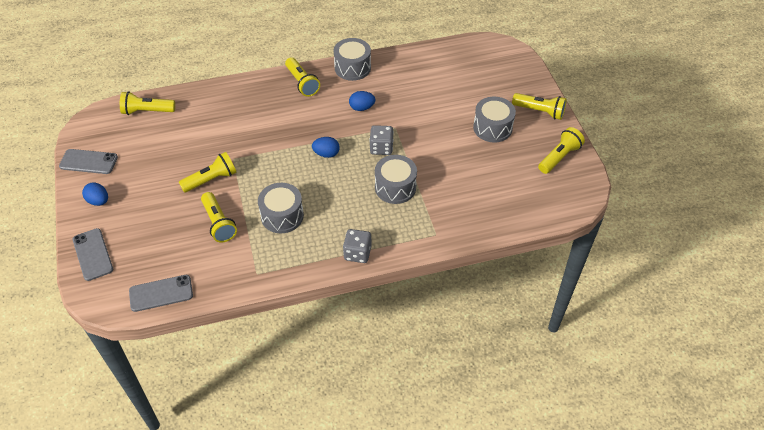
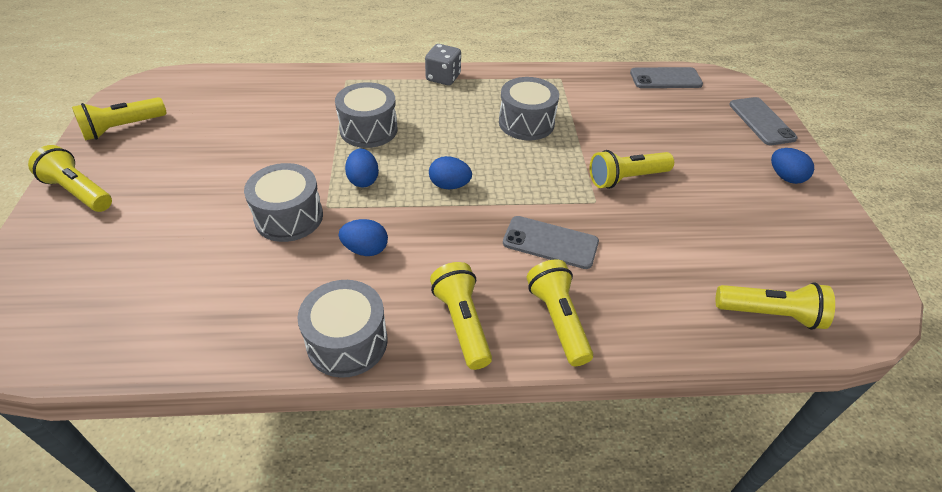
camera: 170 degrees left, 5 degrees down
grey phone [59,149,118,174] -> grey phone moved to [503,216,599,269]
yellow flashlight [201,192,237,243] -> yellow flashlight moved to [527,259,593,366]
grey dice [369,125,394,155] -> blue egg [345,149,379,187]
grey drum [473,97,516,142] -> grey drum moved to [244,163,323,242]

